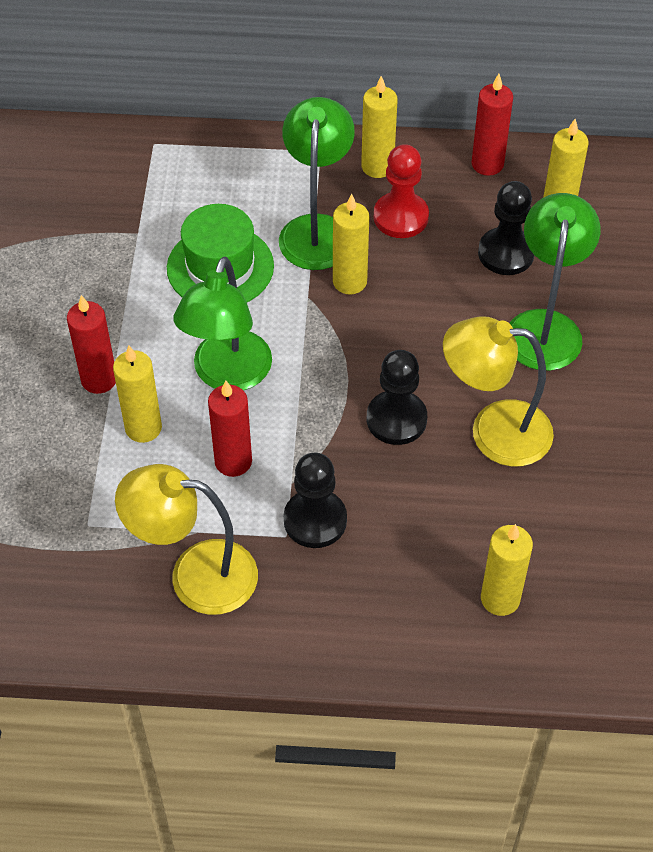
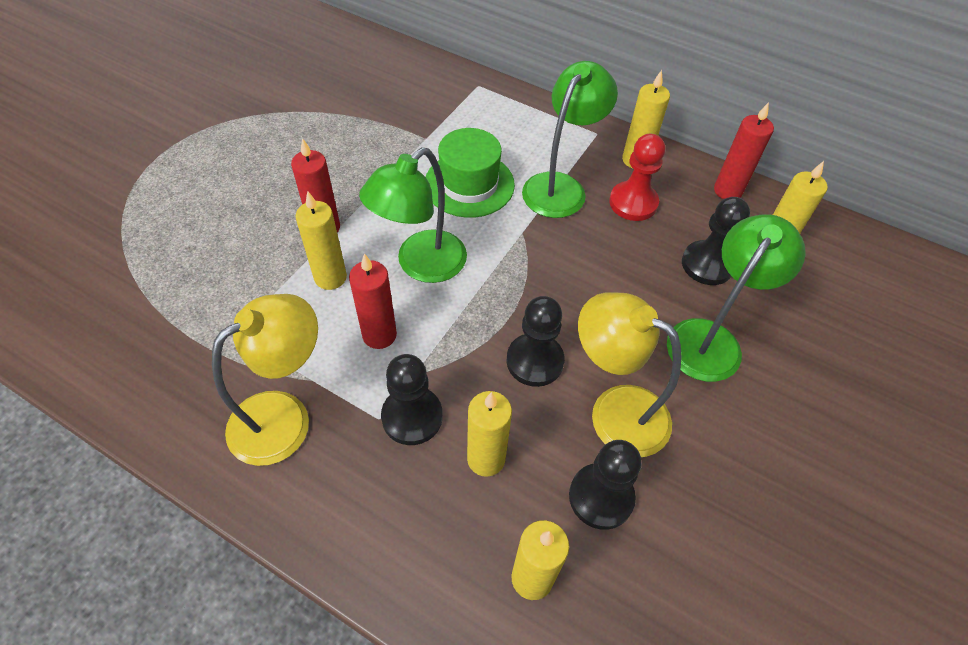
camera: 25 degrees right, 0 degrees up
yellow lamp [115,464,258,615] -> yellow lamp turned 105 degrees clockwise [212,294,318,466]
yellow candle [333,194,369,295] -> yellow candle moved to [467,391,512,477]
none -> black pawn [569,440,641,530]

